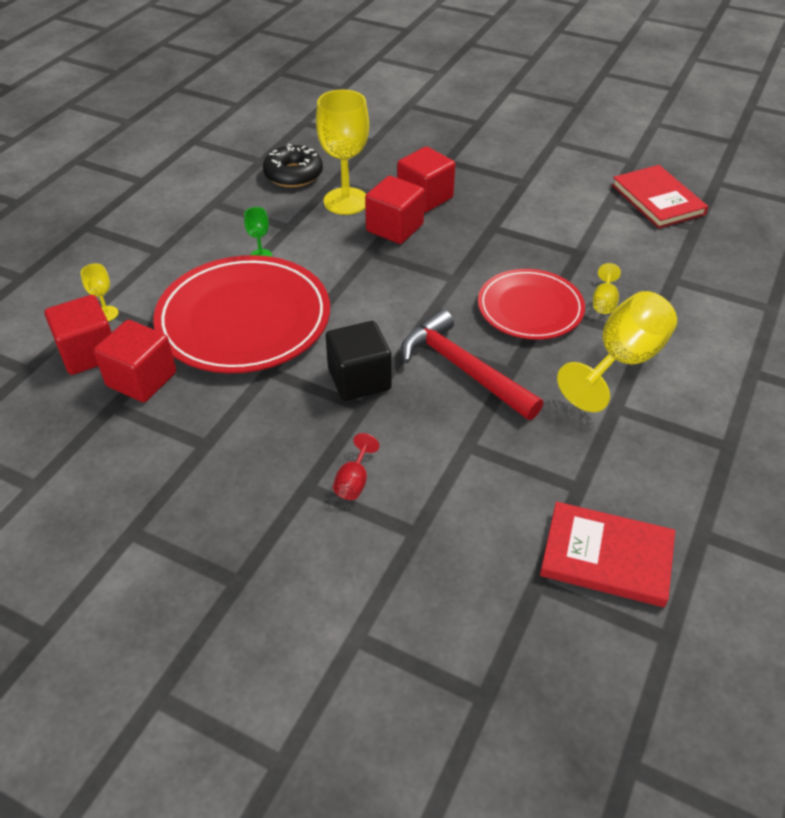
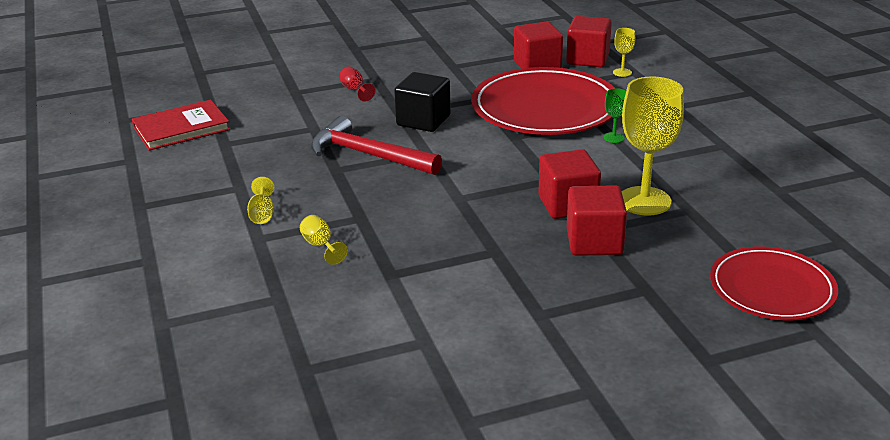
camera: 135 degrees right, 15 degrees down
black donut [263,144,323,187] -> none
red hammer [401,309,544,420] -> red hammer turned 150 degrees counterclockwise [311,116,442,175]
red plate [478,269,585,340] -> red plate moved to [710,246,838,320]
yellow goblet [557,291,677,412] -> yellow goblet [247,177,274,224], size x0.44
red book [612,165,709,228] -> none

